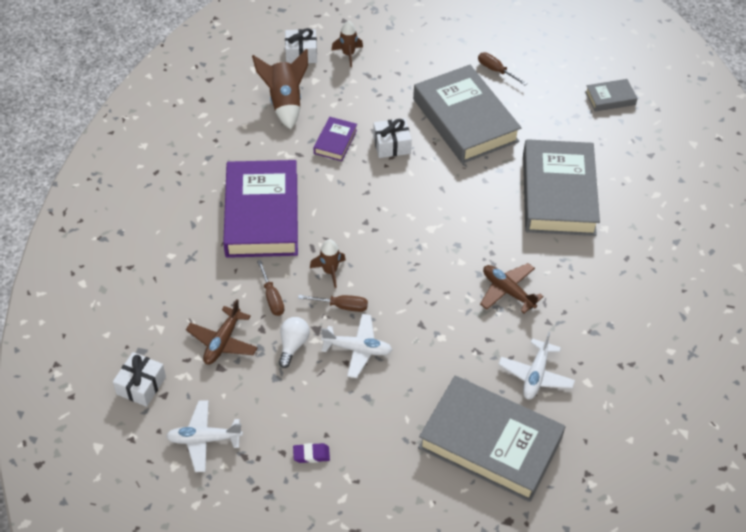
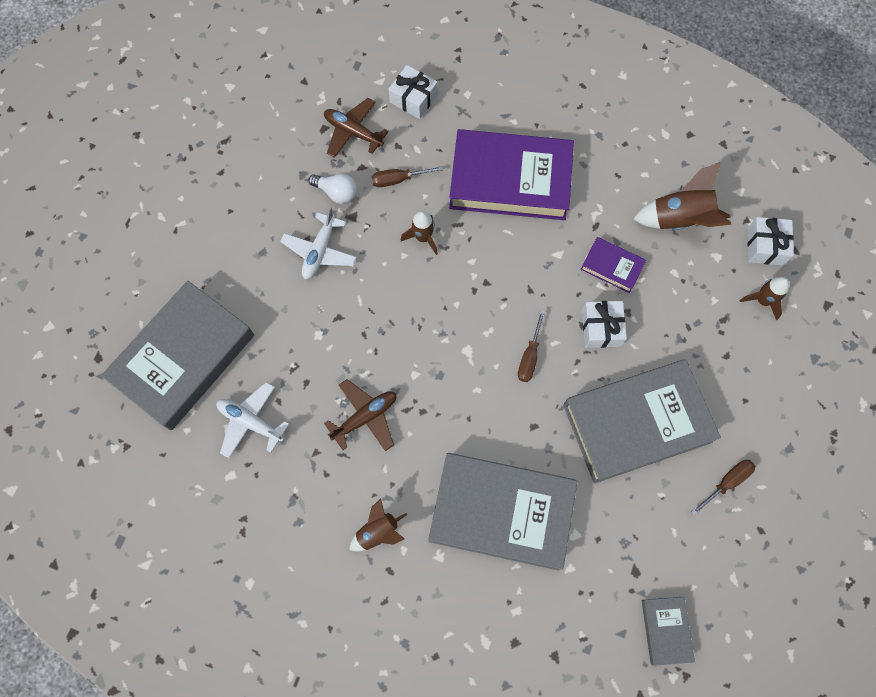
camera: 100 degrees right, 20 degrees up
white gift [113,352,166,407] -> white gift moved to [389,65,437,119]
white plane [166,400,243,472] -> none
purple eraser [293,443,330,463] -> none
brown screwdriver [298,295,368,312] -> brown screwdriver moved to [518,310,545,382]
none -> brown rocket [349,499,407,552]

